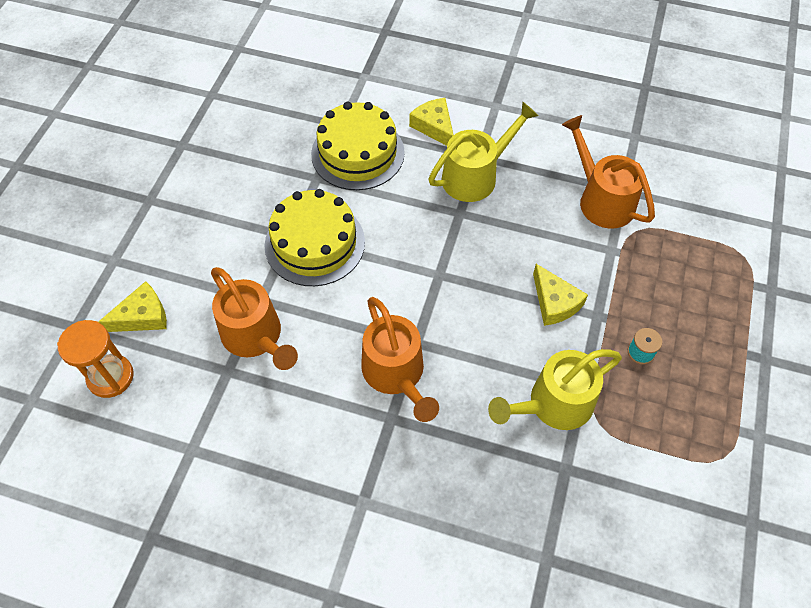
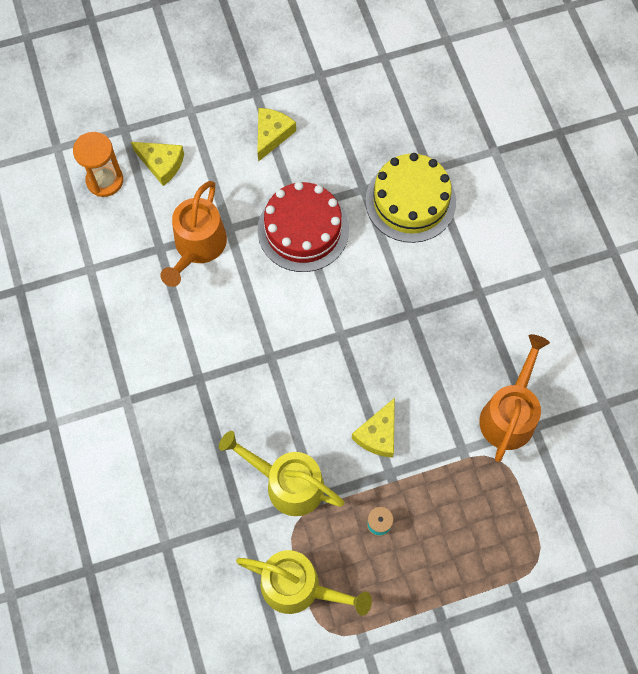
camera: 55 degrees right, 10 degrees up
yellow cake [264,189,365,286] -> red cake [258,182,349,272]
orange watering can [361,297,439,422] -> none
yellow cheese [409,98,453,146] -> yellow cheese moved to [257,108,296,162]
yellow watering can [428,102,539,202] -> yellow watering can moved to [236,550,372,616]

